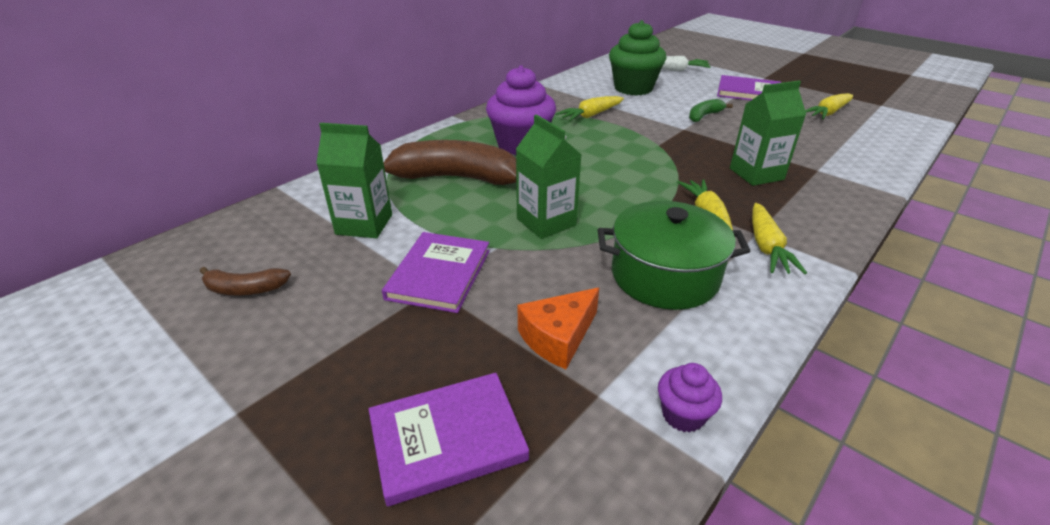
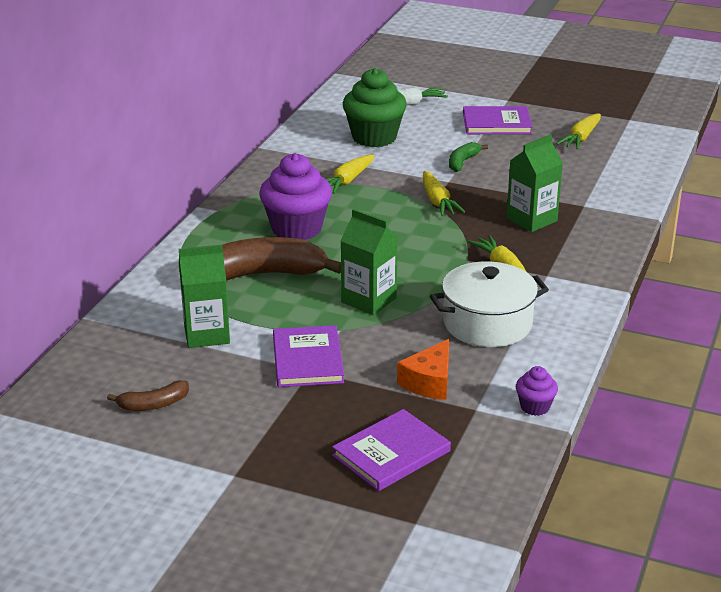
camera: 20 degrees left, 5 degrees down
green pot [598,201,750,310] -> white pot [430,261,549,347]
yellow carrot [752,203,807,274] -> yellow carrot moved to [423,171,465,216]

